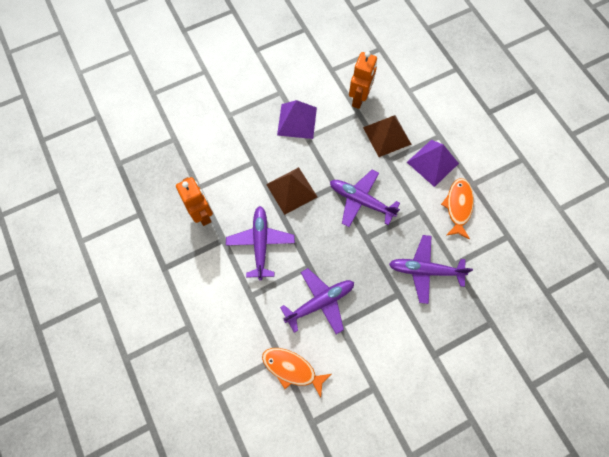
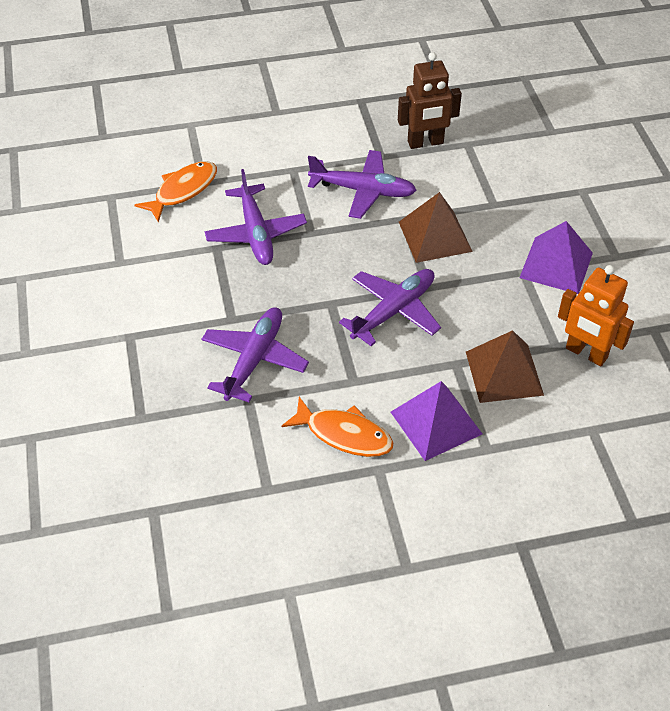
camera: 105 degrees right, 20 degrees down
orange robot [176,177,213,226] -> brown robot [398,52,462,149]

